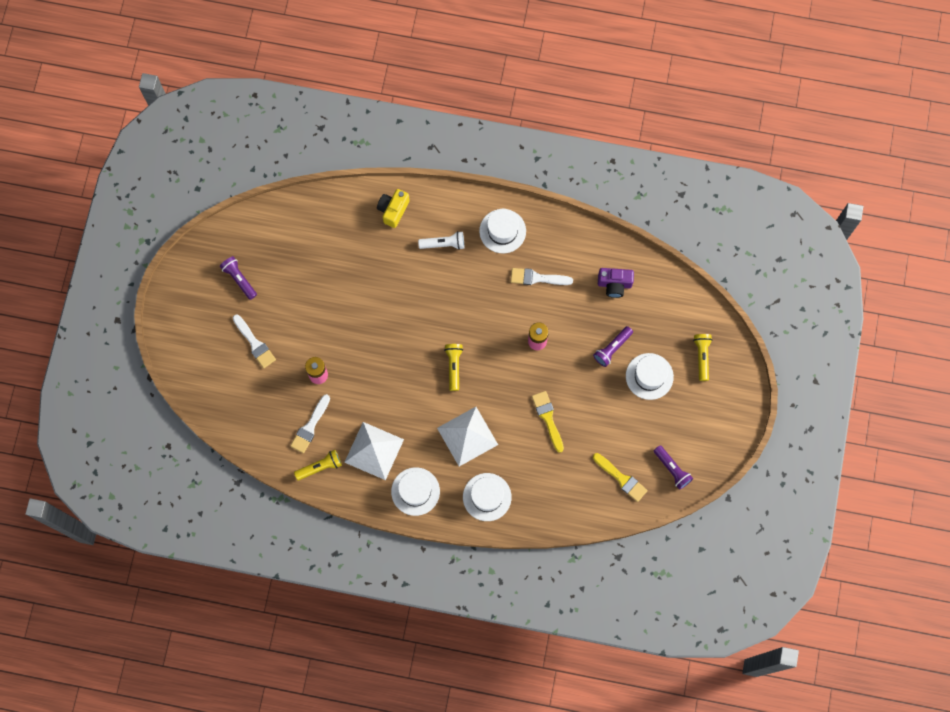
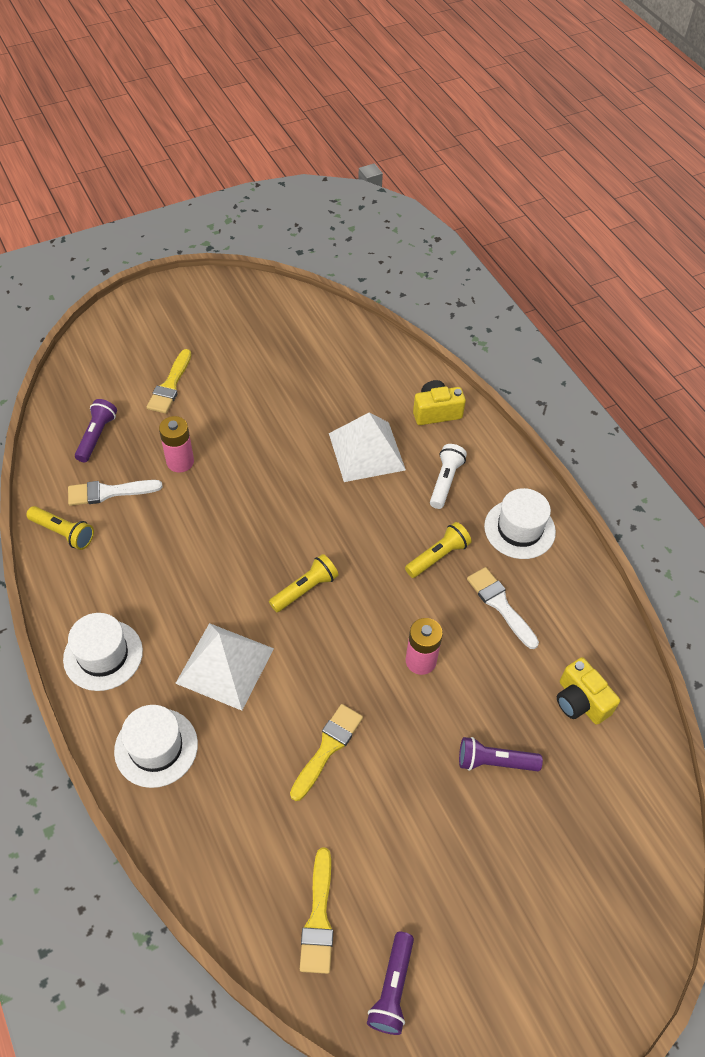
camera: 50 degrees right, 20 degrees down
purple flashlight [220,256,257,300] -> purple flashlight moved to [75,399,117,463]
white brush [233,314,276,368] -> yellow brush [147,349,191,414]
white pyramid [344,422,404,480] -> white pyramid moved to [329,413,406,482]
white flashlight [418,231,464,250] -> white flashlight turned 120 degrees counterclockwise [430,444,467,509]
purple camera [598,268,634,298] -> yellow camera [557,657,620,725]
white hat [626,353,674,400] -> none
yellow flashlight [693,334,712,381] -> yellow flashlight moved to [405,522,471,578]

